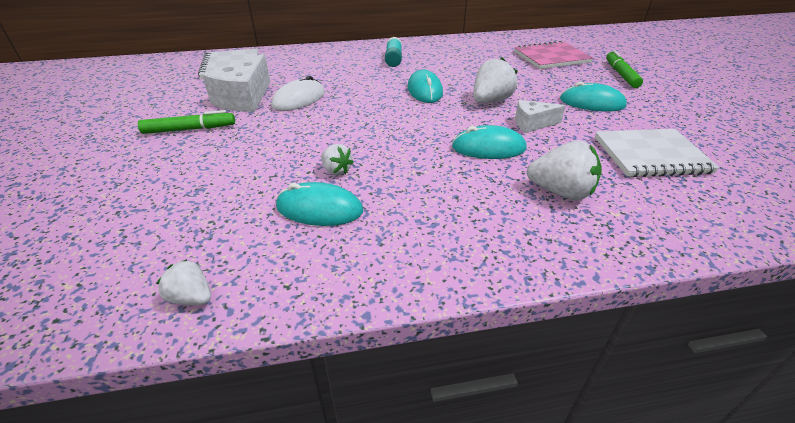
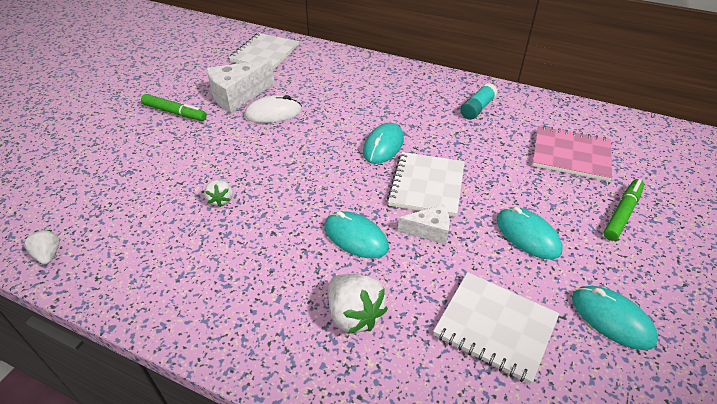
camera: 35 degrees right, 5 degrees up
turquoise mouse [276,182,363,226] -> turquoise mouse moved to [572,286,658,350]
turquoise glue stick [385,37,402,67] -> turquoise glue stick moved to [461,83,498,120]
white strawberry [473,58,517,103] -> white notebook [387,152,465,217]
white cheese [515,100,566,133] -> white cheese turned 150 degrees clockwise [398,205,450,245]

